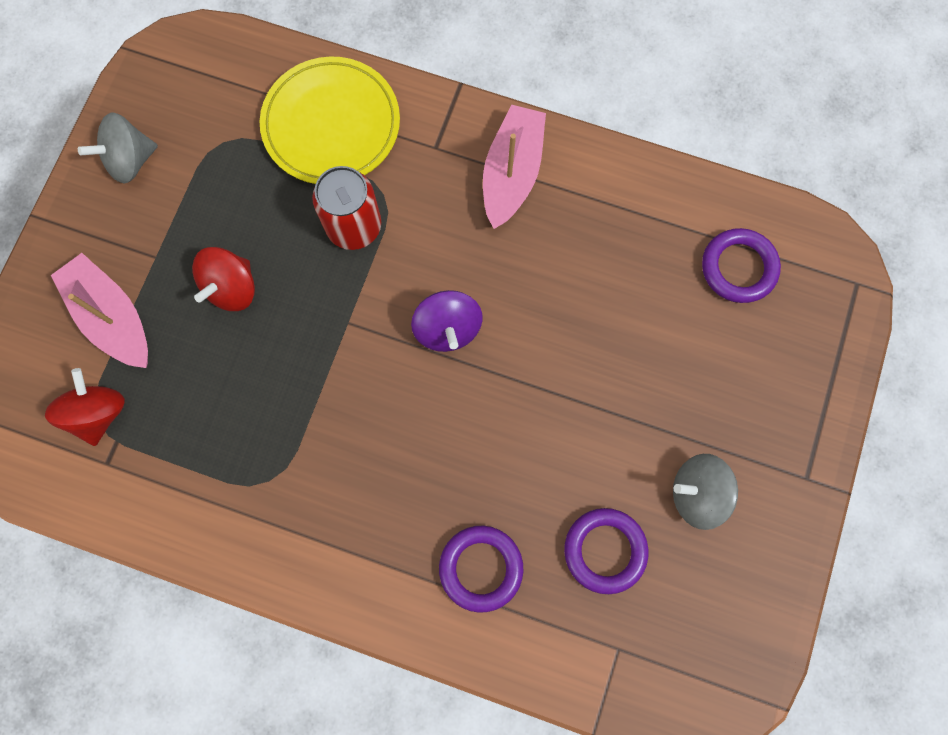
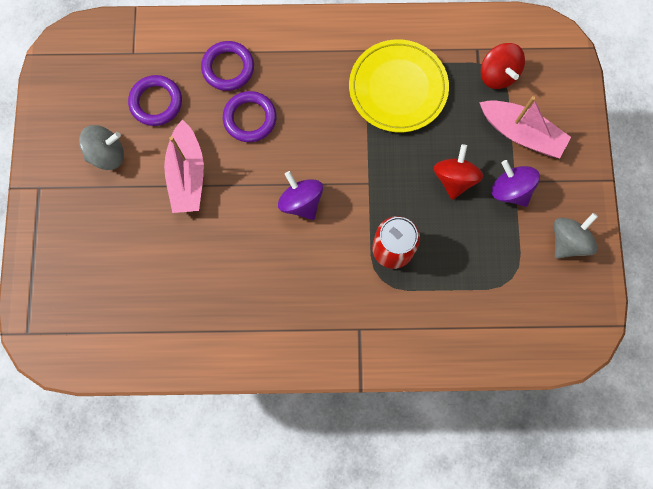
camera: 160 degrees right, 0 degrees up
yellow plate [260,56,400,184] -> yellow plate moved to [349,39,449,132]
pink boat [483,105,546,229] -> pink boat moved to [164,120,204,213]
purple ring [702,228,781,303] -> purple ring moved to [223,91,277,142]
none -> purple spinning top [491,160,540,207]

